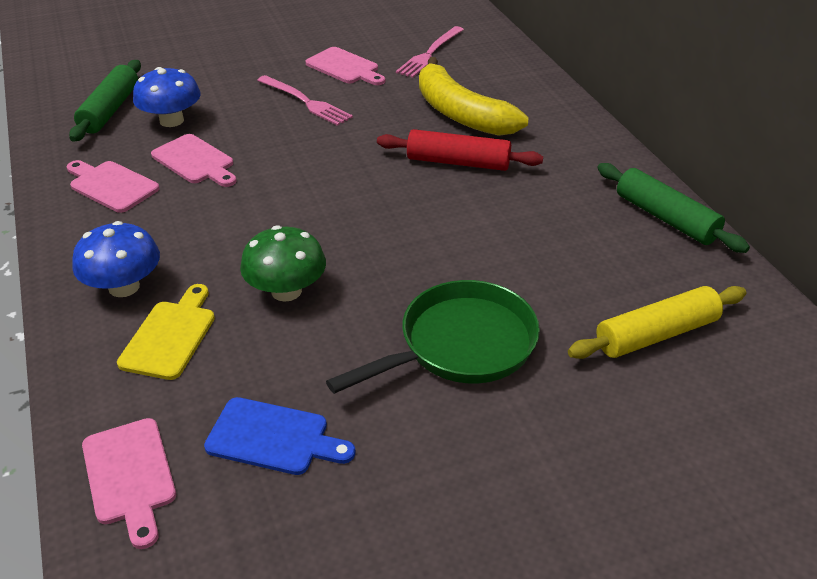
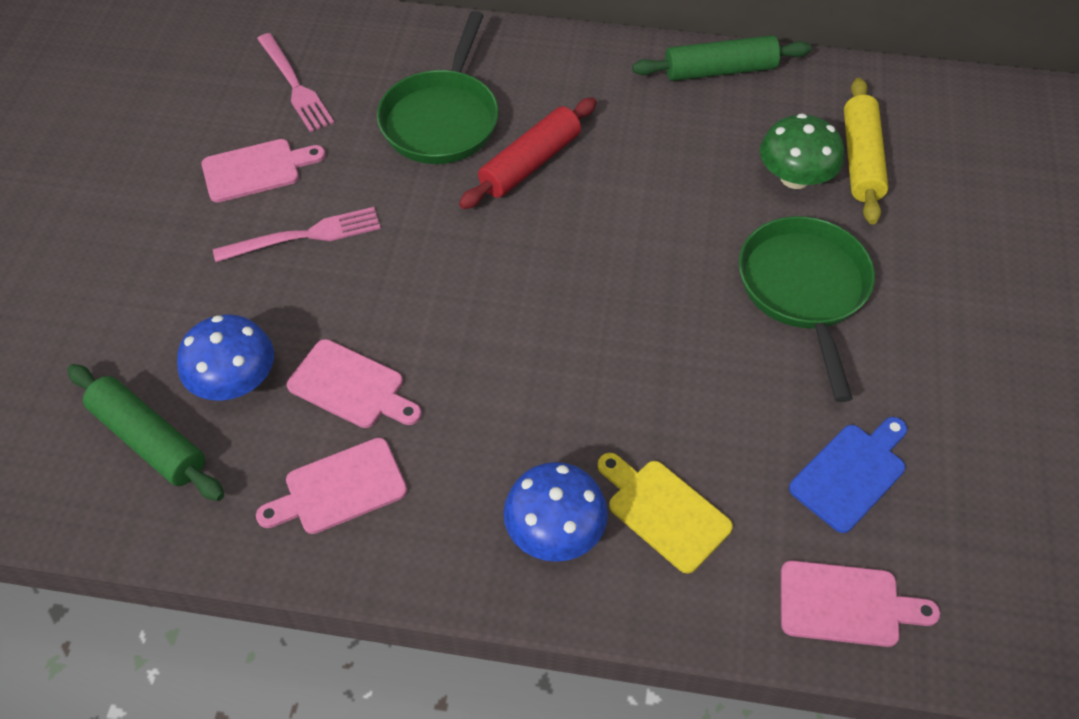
camera: 60 degrees left, 15 degrees up
pink cutting board [151,134,237,187] -> pink cutting board turned 45 degrees clockwise [287,339,421,428]
green mushroom [240,225,326,302] -> green mushroom moved to [760,113,844,189]
yellow banana [419,57,529,136] -> green pan [377,11,499,164]

